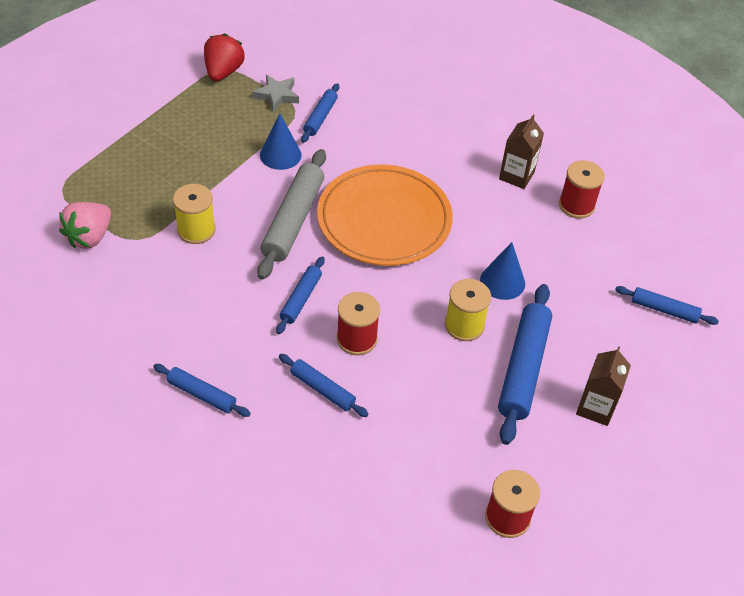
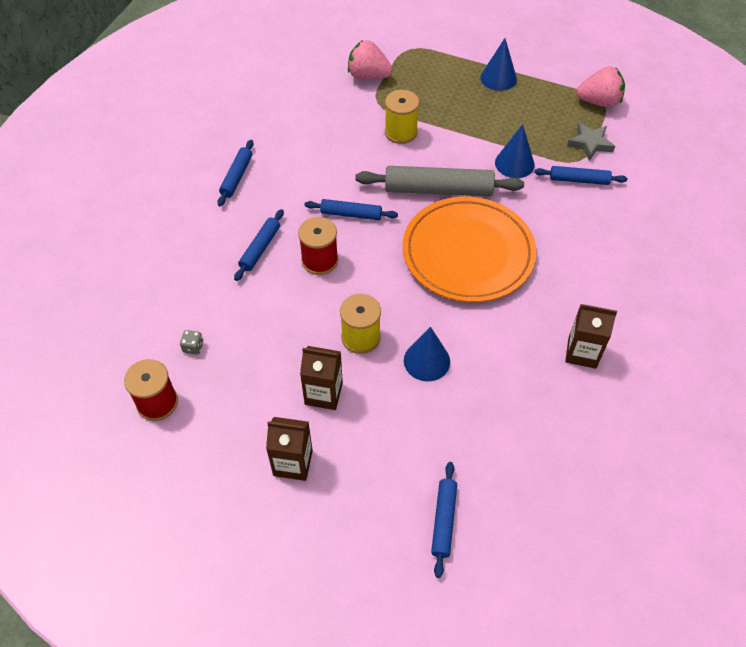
camera: 80 degrees right, 5 degrees up
red strawberry [204,33,245,81] -> pink strawberry [576,66,625,108]
blue rolling pin [498,284,552,445] -> brown carton [300,346,343,410]
red spool [559,160,605,219] -> none
none -> grey dice [180,330,204,355]
none -> blue cone [480,38,517,91]

